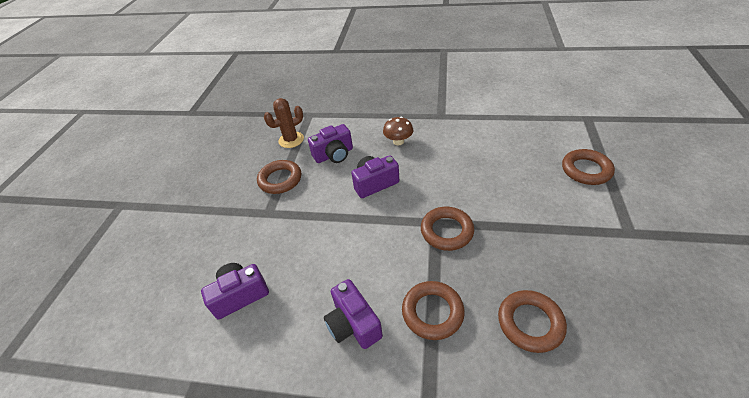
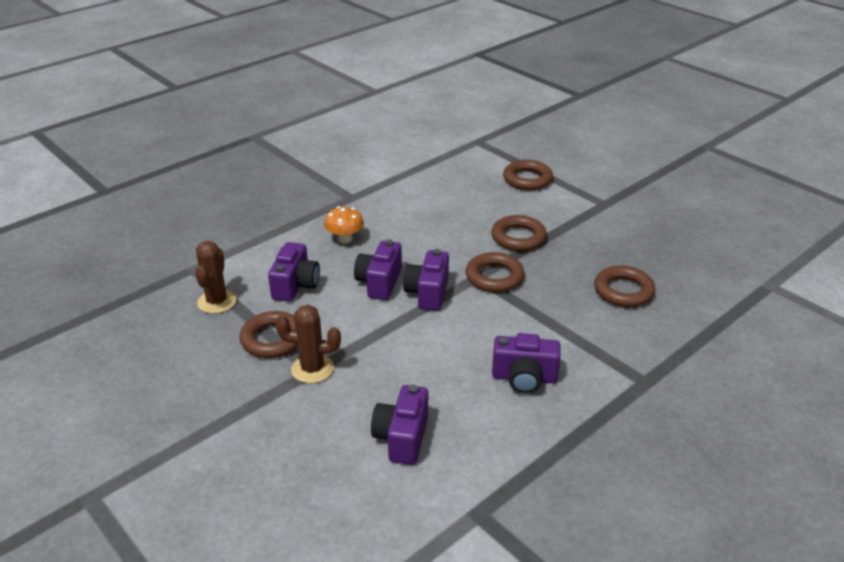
camera: 55 degrees left, 10 degrees down
brown mushroom [383,117,413,145] -> orange mushroom [324,206,364,243]
brown ring [402,281,465,340] -> brown ring moved to [491,215,547,251]
none -> brown cactus [275,305,341,383]
none -> purple camera [403,249,449,311]

